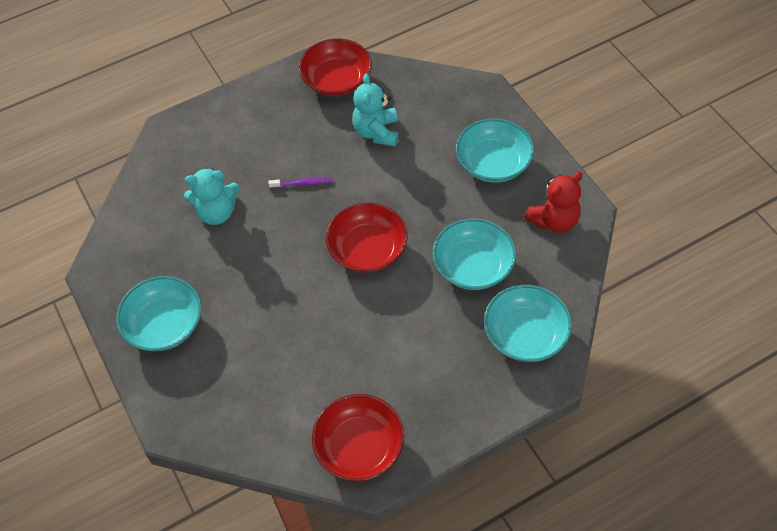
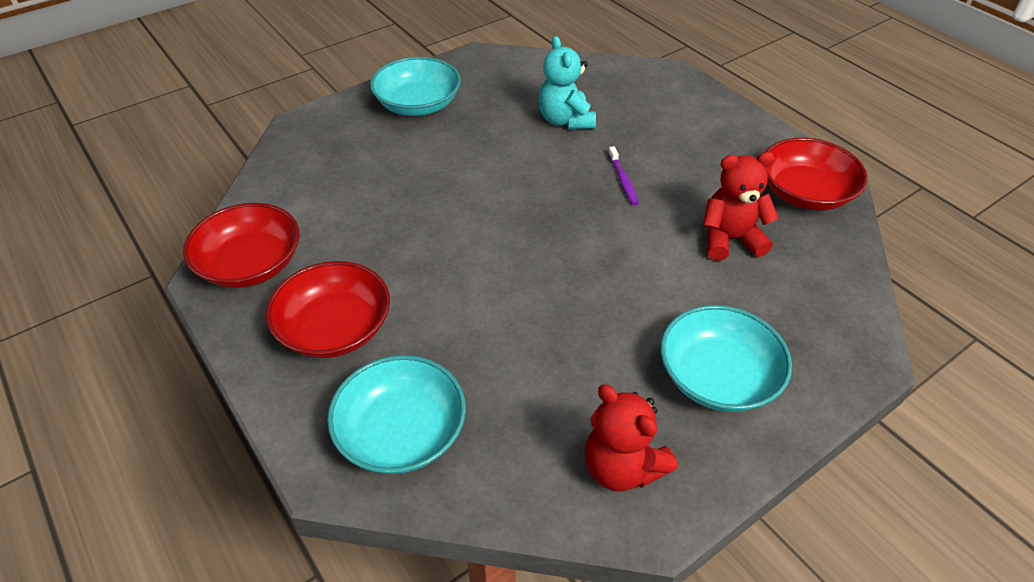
camera: 80 degrees right, 10 degrees down
red bowl [326,203,408,273] -> red bowl moved to [266,261,390,358]
turquoise teddy bear [352,74,398,146] -> red teddy bear [703,152,779,261]
turquoise bowl [432,218,516,290] -> none

